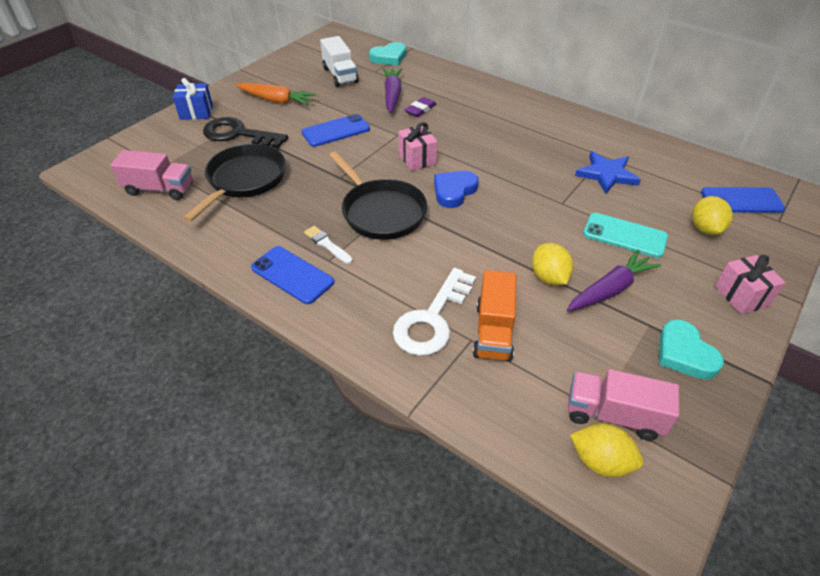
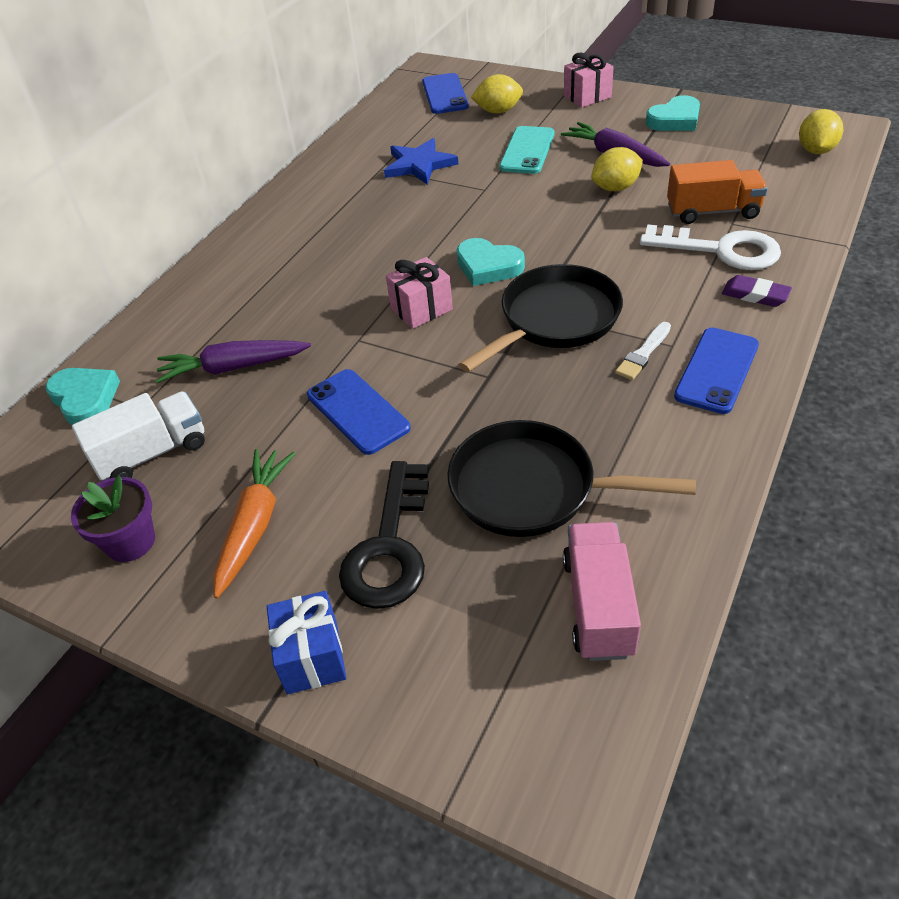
camera: 95 degrees left, 0 degrees up
purple eraser [405,97,437,117] -> purple eraser moved to [722,275,792,307]
blue heart [434,171,479,208] -> turquoise heart [456,238,525,286]
pink truck [568,369,679,441] -> none
none -> purple flower pot [71,475,155,562]

